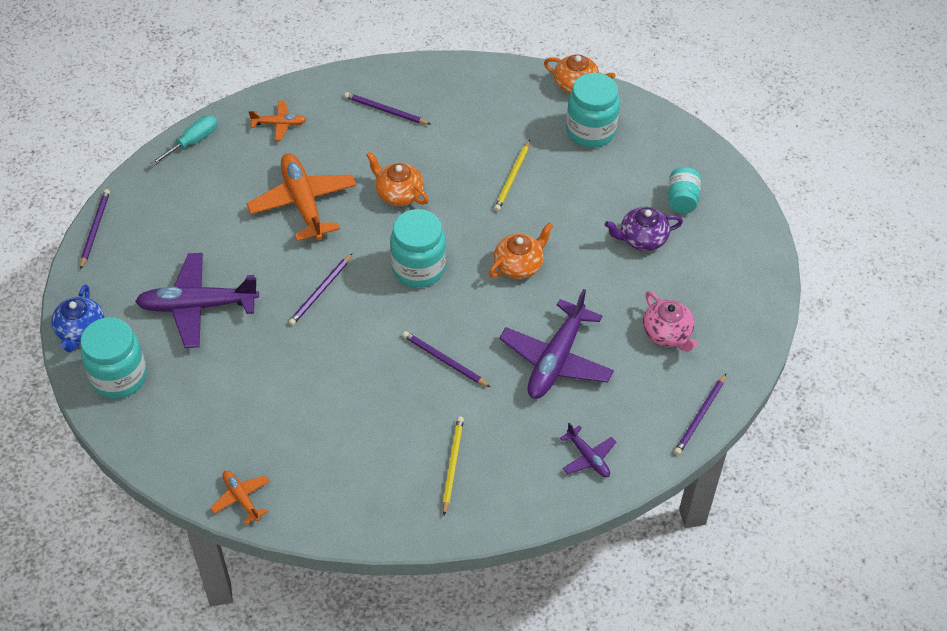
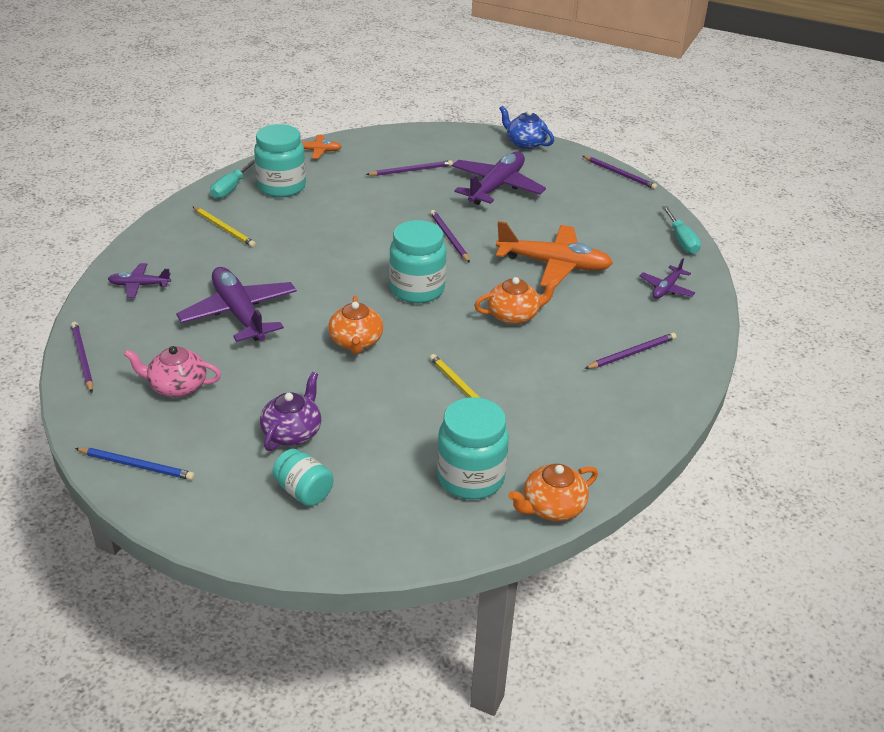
camera: 125 degrees right, 15 degrees down
turquoise jar [81,317,147,399] -> turquoise jar moved to [254,124,306,198]
orange plane [248,101,306,141] -> purple plane [640,258,695,299]
purple pencil [402,331,490,387] -> purple pencil moved to [366,160,453,176]
none -> blue pencil [75,448,195,480]
none -> turquoise screwdriver [210,159,255,199]

